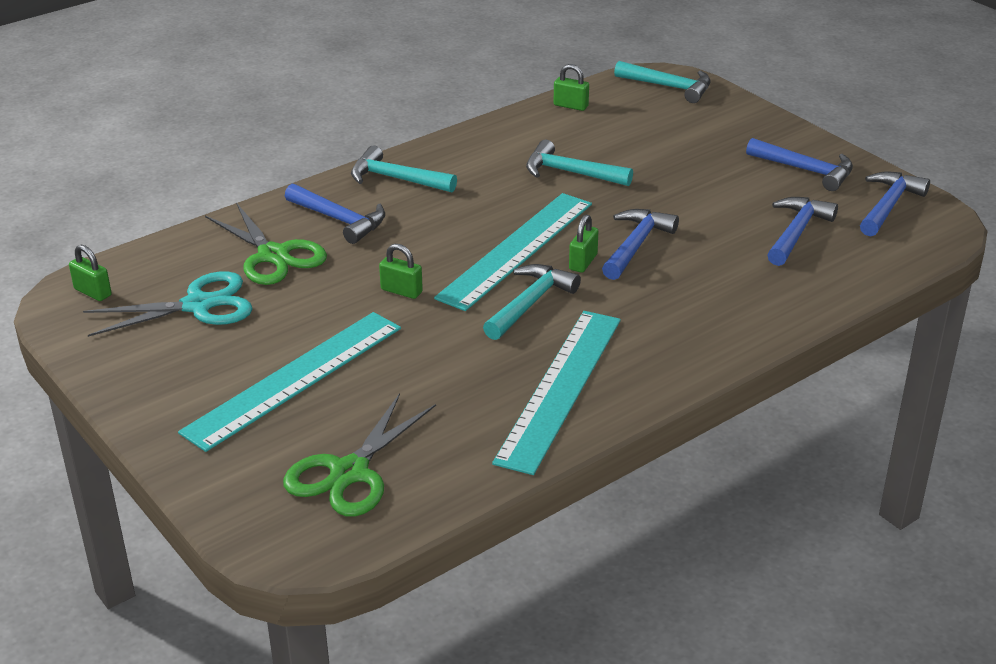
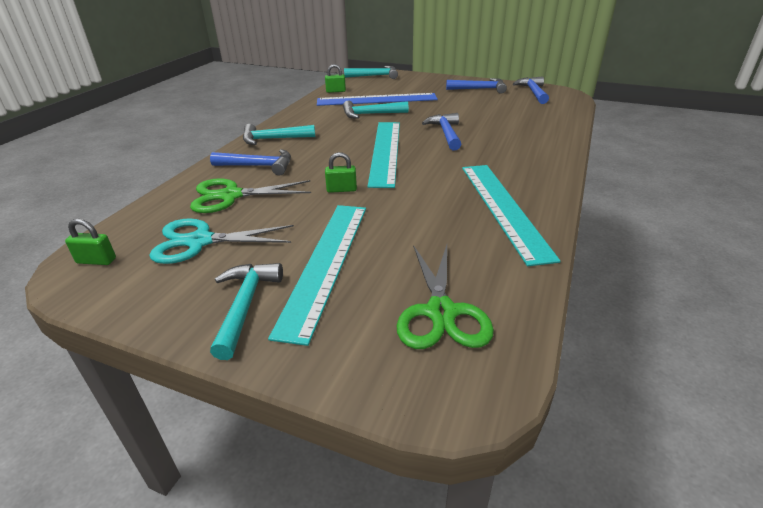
camera: 30 degrees left, 0 degrees up
turquoise scissors [83,271,253,337] -> turquoise scissors turned 135 degrees counterclockwise [149,218,294,264]
green scissors [205,203,327,285] -> green scissors turned 150 degrees clockwise [190,178,311,213]
turquoise hammer [483,264,581,340] -> turquoise hammer moved to [210,263,283,360]
green padlock [569,214,598,273] -> none
blue hammer [768,197,838,266] -> none
none -> blue ruler [317,93,438,106]

